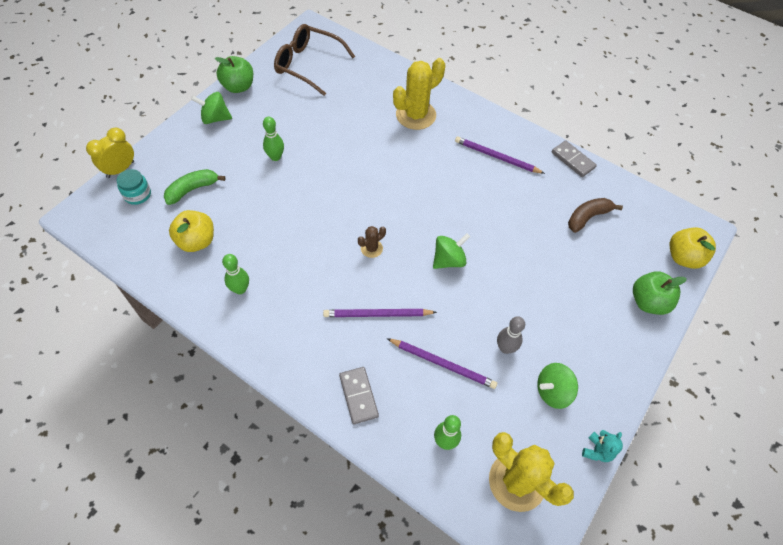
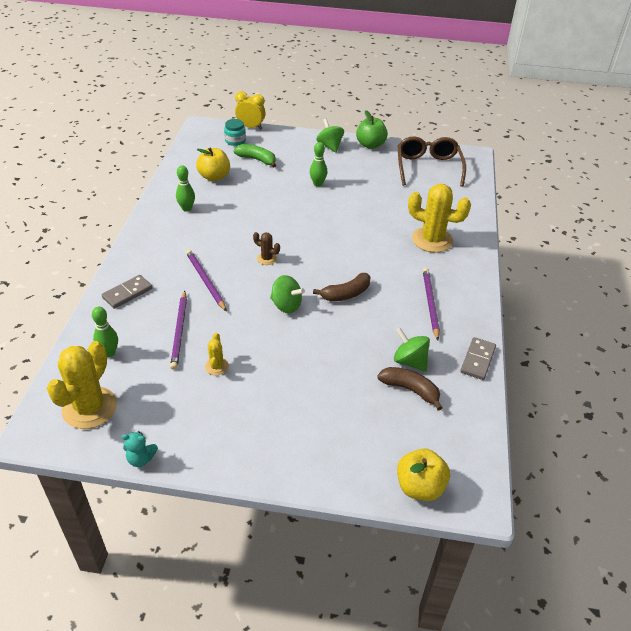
camera: 65 degrees right, 15 degrees down
grey bowling pin [497,316,525,354] -> yellow cactus [205,333,229,375]
green spinning top [537,363,578,409] -> green spinning top moved to [394,328,430,372]
green apple [633,272,687,315] -> none
none -> brown banana [313,273,371,301]

